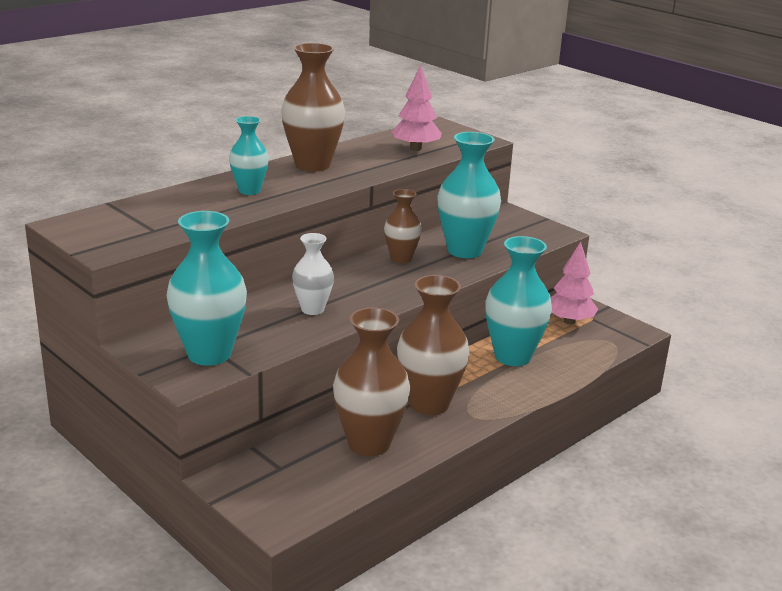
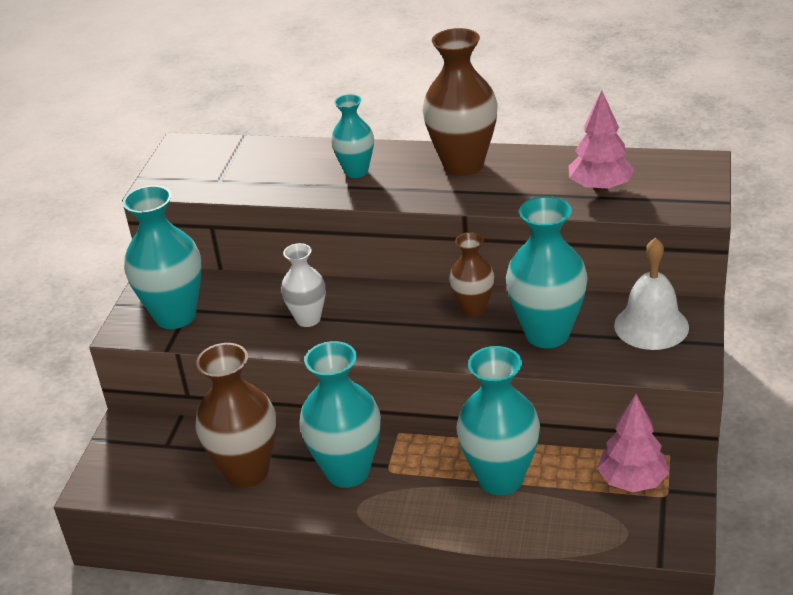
camera: 60 degrees right, 10 degrees up
brown vase [397,275,469,415] -> turquoise vase [299,341,381,488]
none -> white bell [614,238,689,350]

